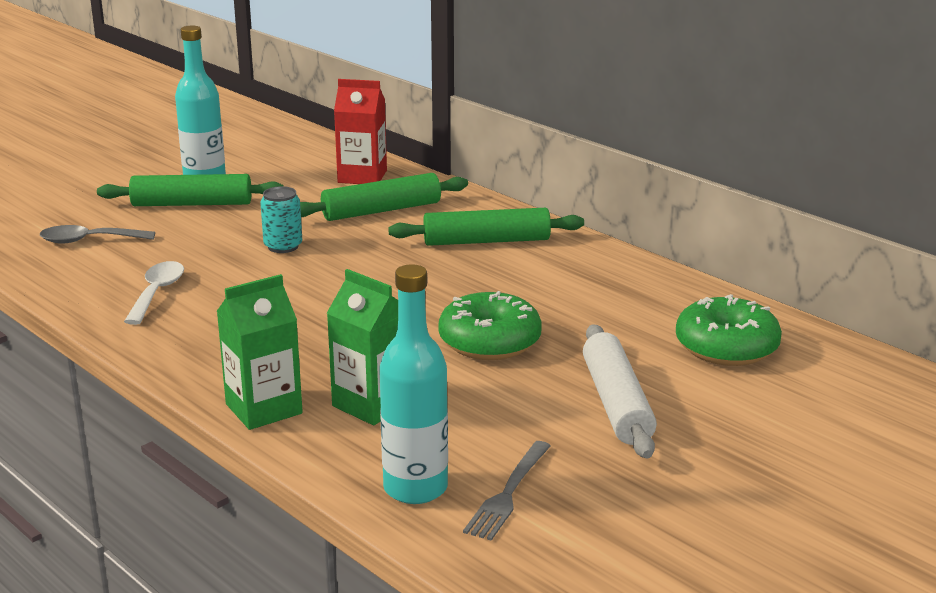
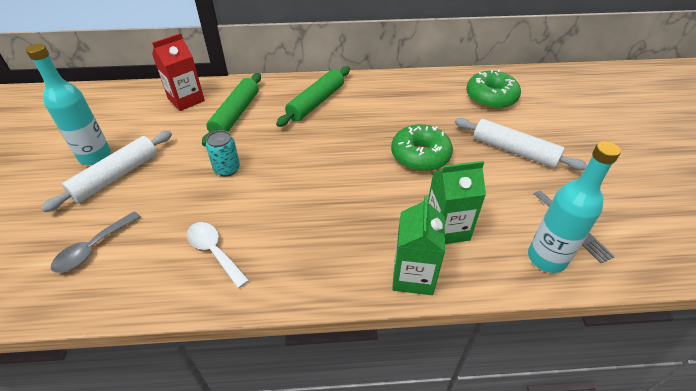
camera: 50 degrees left, 20 degrees up
green rolling pin [97,174,284,206] -> white rolling pin [41,131,172,212]

